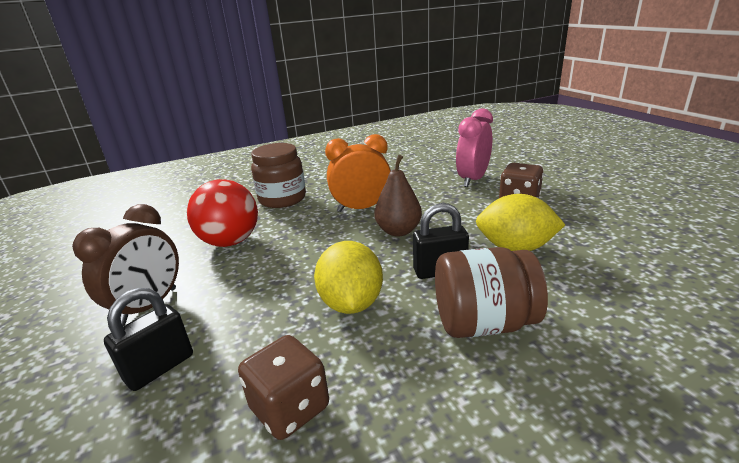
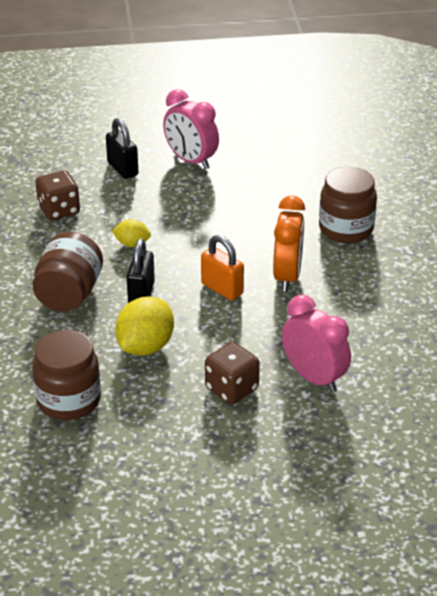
camera: 105 degrees right, 10 degrees up
brown clock [72,204,179,326] -> pink clock [163,89,219,170]
red ball [187,179,258,247] -> none
yellow lemon [314,241,383,314] -> yellow lemon [112,219,151,247], size x0.55
brown pear [374,155,422,236] -> orange padlock [201,235,244,300]
none -> brown jar [32,330,101,420]

